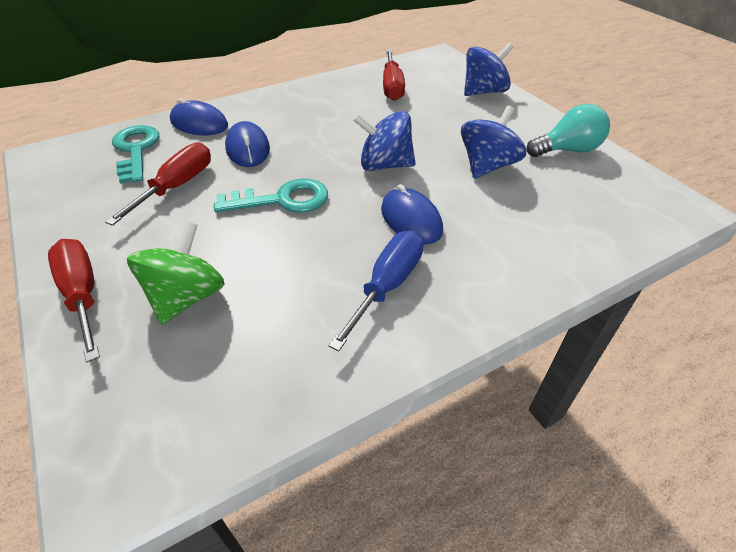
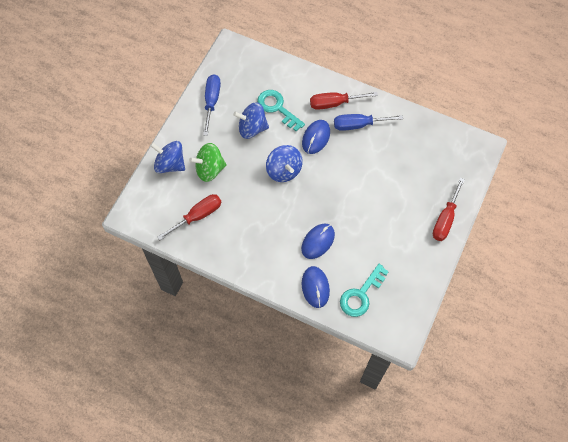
camera: 125 degrees left, 20 degrees up
red screwdriver [105,143,211,226] -> red screwdriver moved to [310,92,378,110]
green spinning top [127,222,225,325] -> green spinning top moved to [189,143,227,182]
turquoise key [214,178,328,213] -> turquoise key moved to [257,90,305,132]
turquoise light bulb [526,104,610,157] -> blue screwdriver [203,74,221,136]

